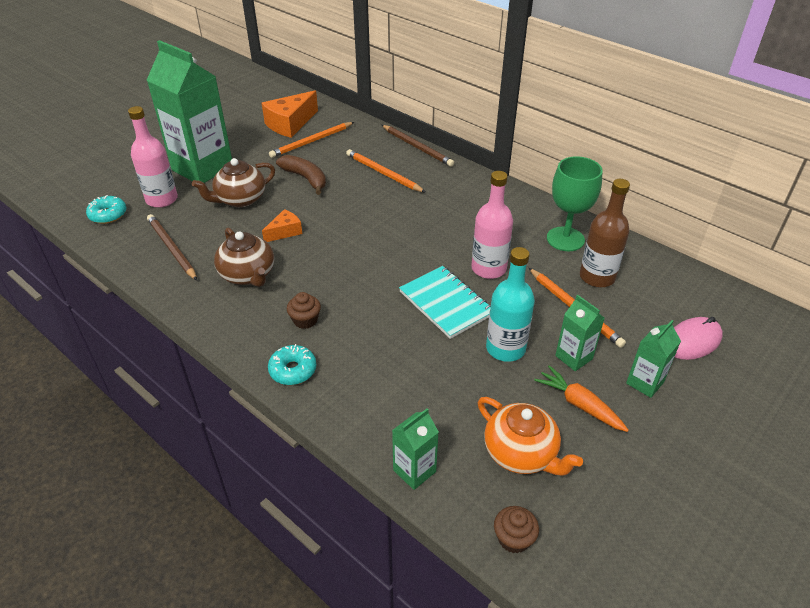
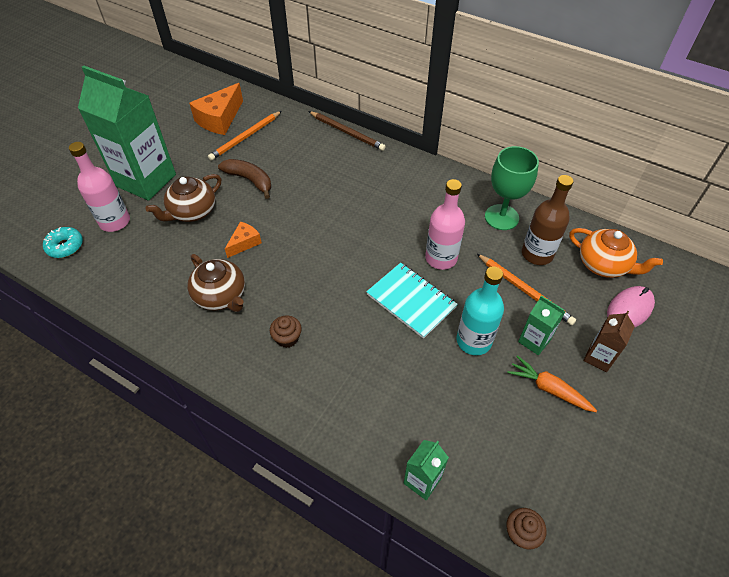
camera: 10 degrees left, 10 degrees up
brown pencil [147,214,197,280] -> none
turquoise donut [268,344,316,385] -> none
orange pencil [346,149,426,193] -> none
orange teapot [478,397,583,475] -> orange teapot moved to [569,228,663,278]
green carton [626,320,681,398] -> brown carton [583,311,635,372]

